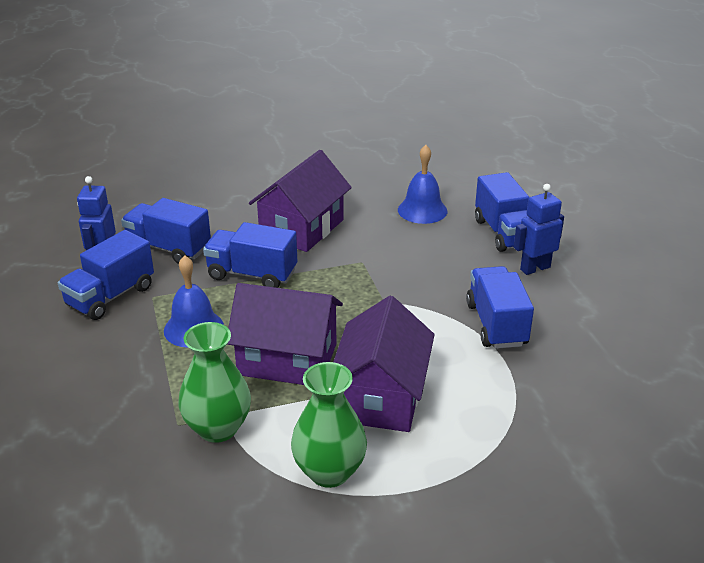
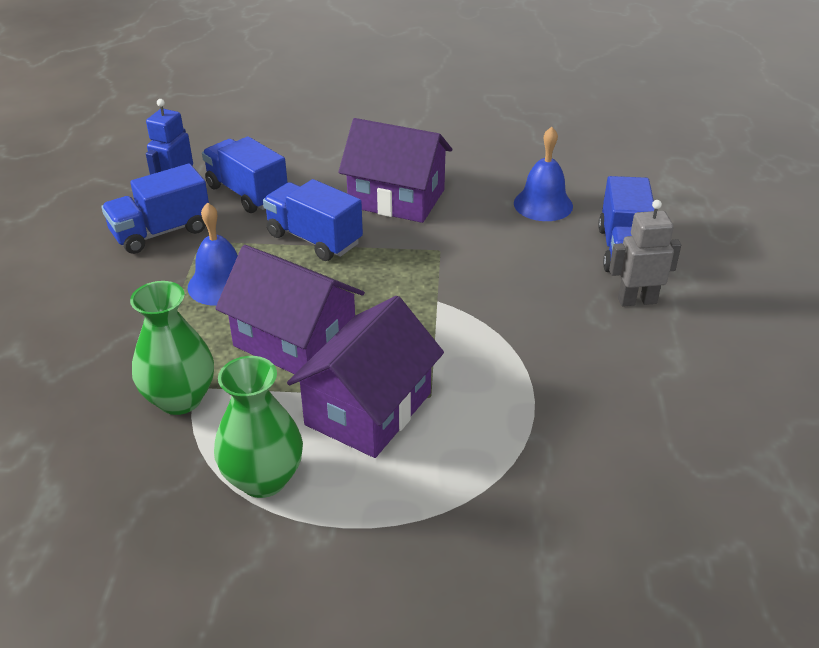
camera: 20 degrees right, 5 degrees up
purple house [249,150,352,252] -> purple house turned 60 degrees clockwise [338,118,452,223]
blue truck [466,266,534,349] -> none
blue robot [514,184,564,275] -> grey robot [609,200,681,307]

